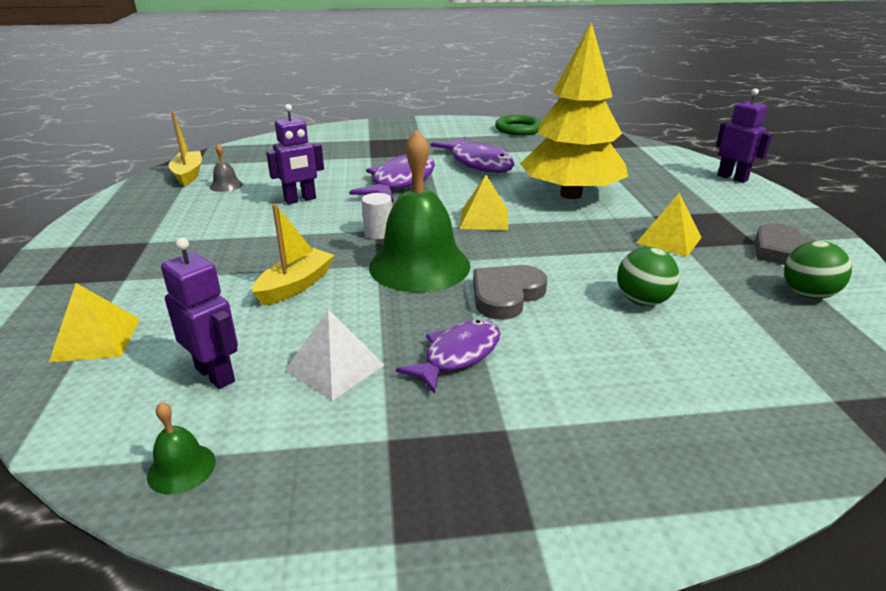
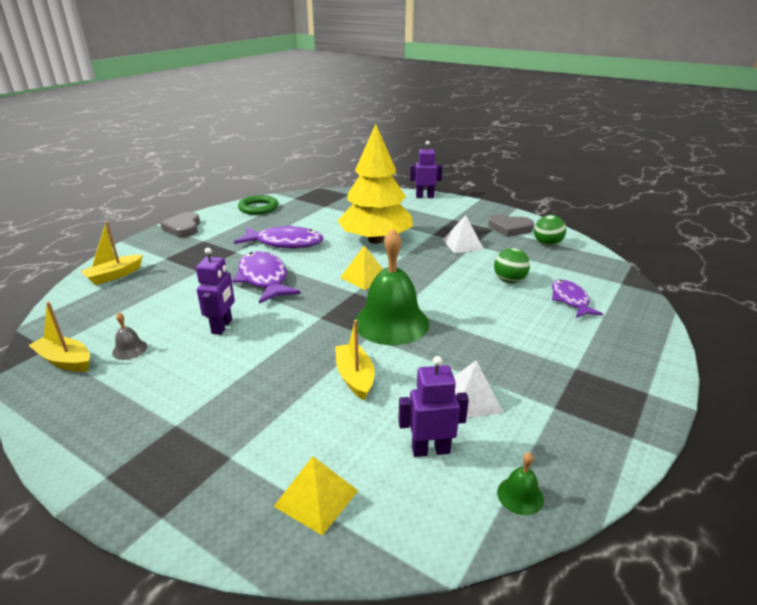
camera: 50 degrees left, 0 degrees up
white cylinder [362,193,392,239] -> none
purple fish [396,320,500,394] -> purple fish moved to [552,279,603,318]
grey heart [473,265,547,320] -> grey heart moved to [160,212,200,237]
yellow pyramid [636,193,702,257] -> white pyramid [443,215,484,253]
none -> yellow boat [80,221,143,285]

